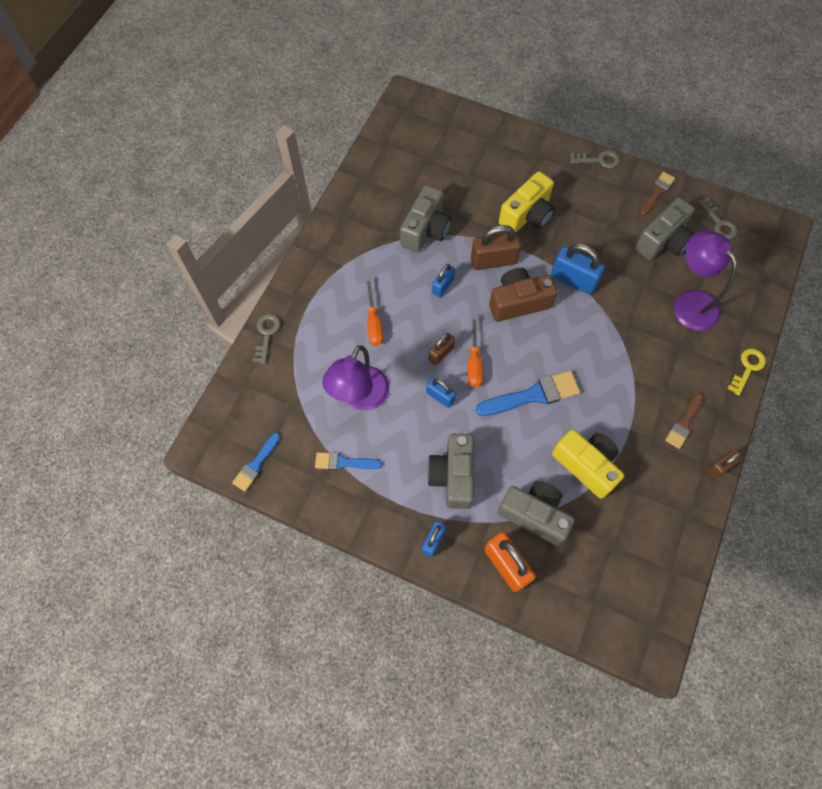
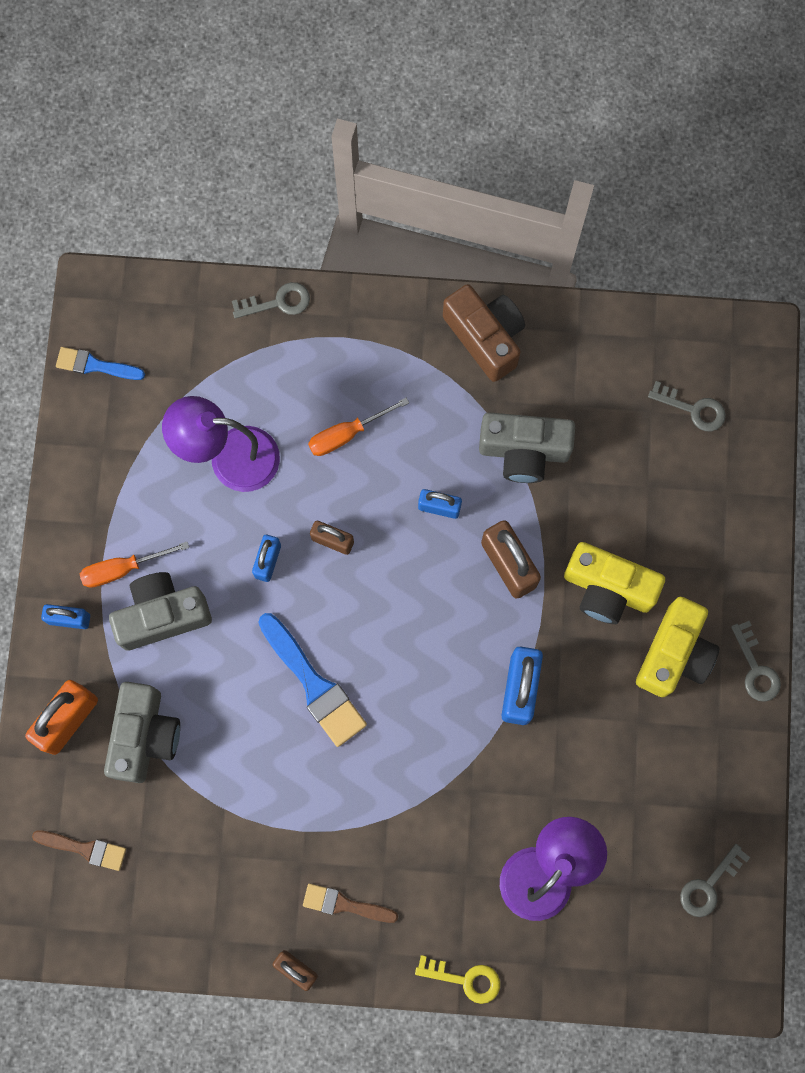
camera: 70 degrees right, 10 degrees up
blue brush [315,452,382,470] -> none
orange screwdriver [468,316,483,387] -> orange screwdriver moved to [80,542,189,588]
brown camera [489,268,558,322] -> brown camera moved to [443,284,525,382]
yellow camera [552,429,624,499] -> yellow camera moved to [636,597,719,697]
grey camera [635,197,695,260] -> none
brown brush [640,172,675,215] -> brown brush moved to [32,830,126,871]
none -> grey key [648,381,726,431]

